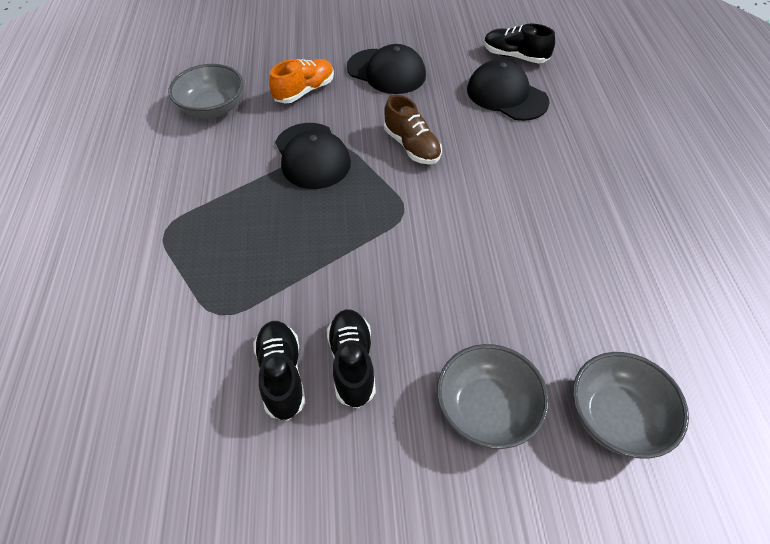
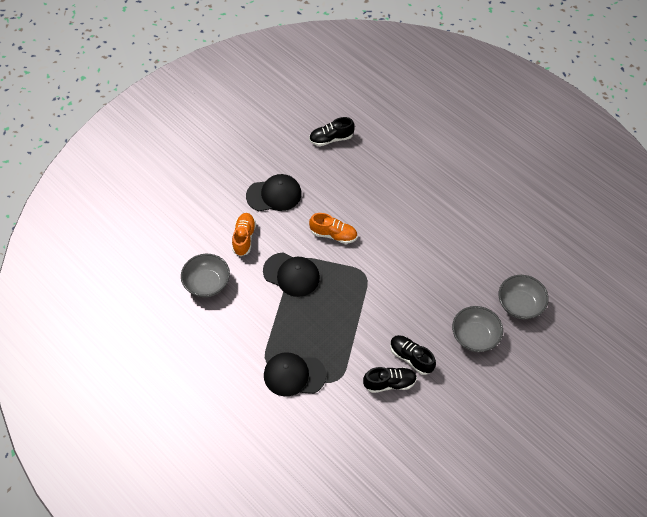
camera: 40 degrees left, 5 degrees up
black shoe [253,321,306,421] -> black shoe turned 135 degrees clockwise [363,367,417,393]
brown shoe [384,95,442,164] -> orange shoe [309,213,357,244]
black cap [467,59,550,121] -> black cap moved to [264,352,326,397]

